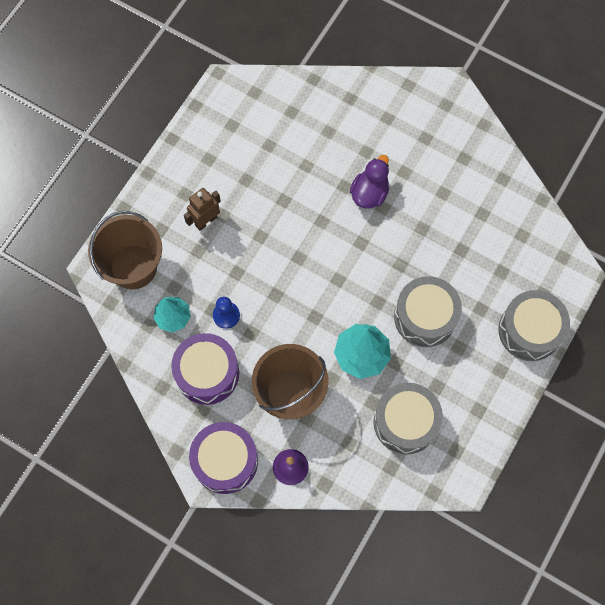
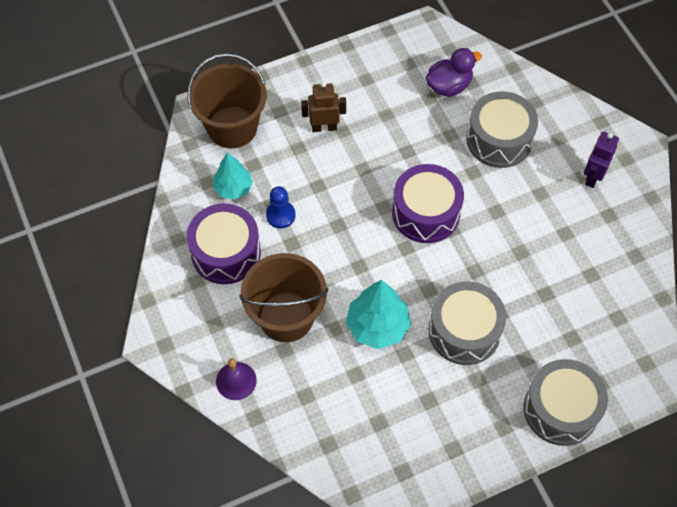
camera: 35 degrees right, 10 degrees down
purple drum [189,422,258,494] -> purple drum moved to [392,164,464,243]
purple duck [350,155,389,208] -> purple duck moved to [426,48,482,97]
grey drum [374,383,443,454] -> grey drum moved to [466,91,538,168]
none -> purple robot [584,132,619,188]

